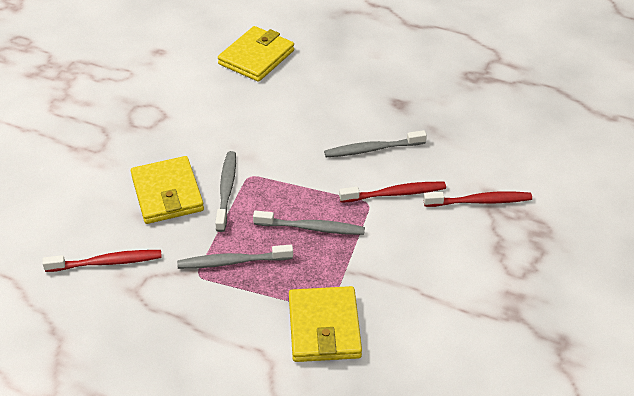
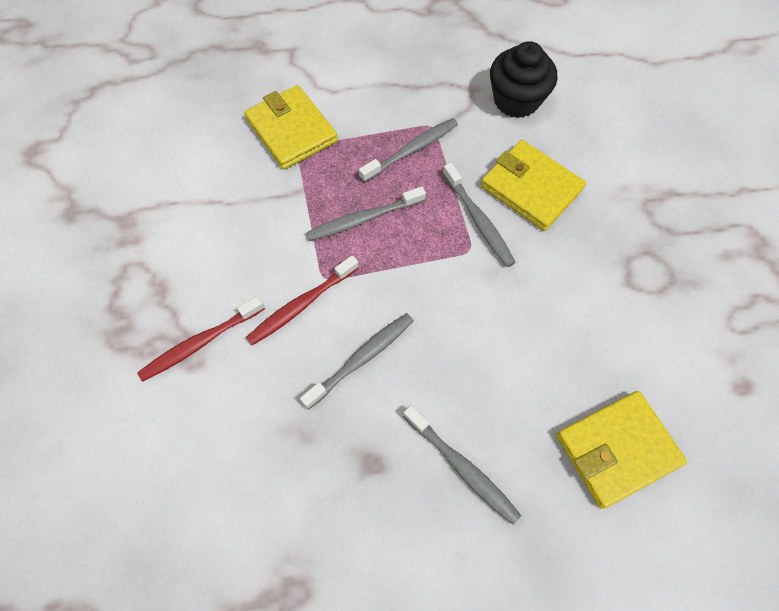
camera: 150 degrees right, 20 degrees up
red toothbrush [42,250,162,272] -> black cupcake [490,41,557,118]
yellow wallet [218,26,294,82] -> yellow wallet turned 60 degrees clockwise [556,391,687,509]
none -> grey toothbrush [403,405,521,525]

